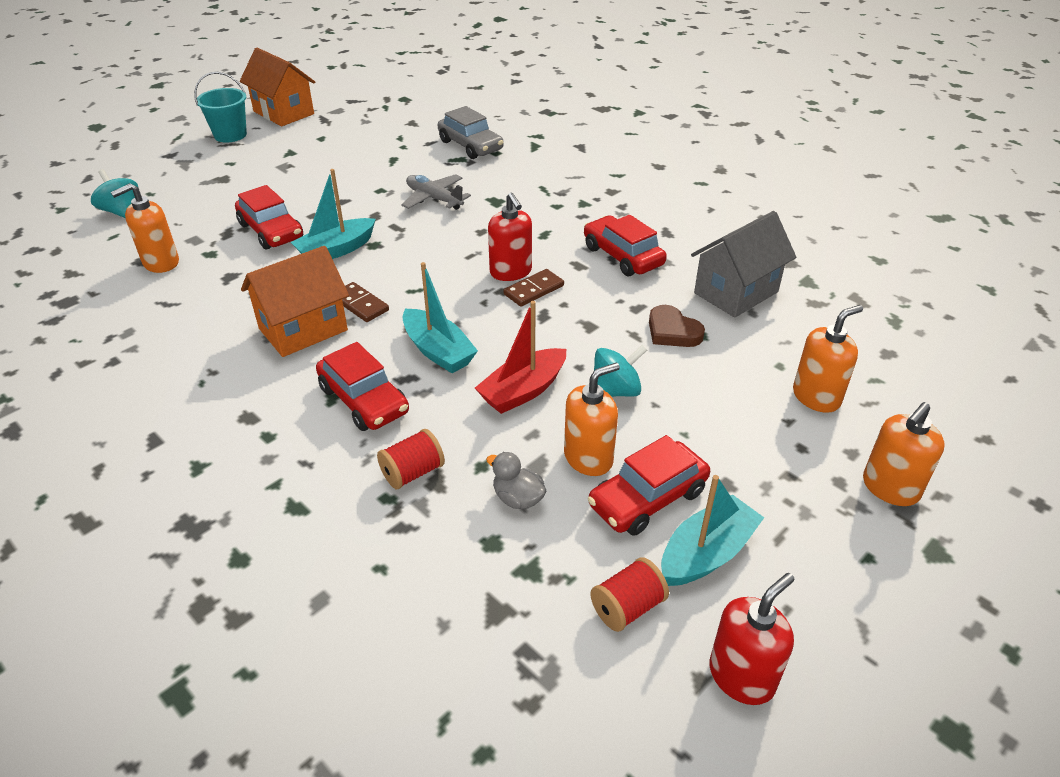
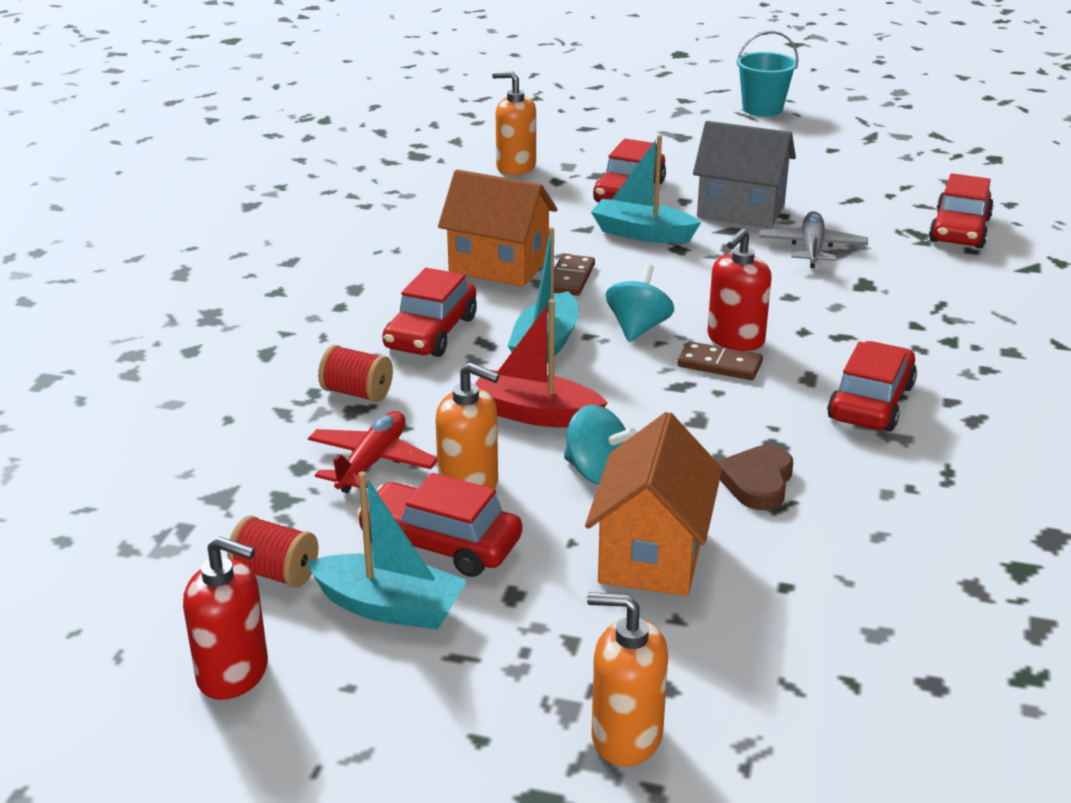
camera: 60 degrees right, 10 degrees down
turquoise spinning top [91,169,138,218] -> turquoise spinning top moved to [606,264,674,342]
orange house [240,48,315,126] -> orange house moved to [585,412,722,596]
grey car [438,106,504,159] -> red car [929,173,994,248]
grey duck [486,452,546,510] -> red plane [308,411,437,493]
grey house [691,211,796,318] -> grey house moved to [693,121,796,228]
orange soap dispenser [793,305,863,413] -> none

